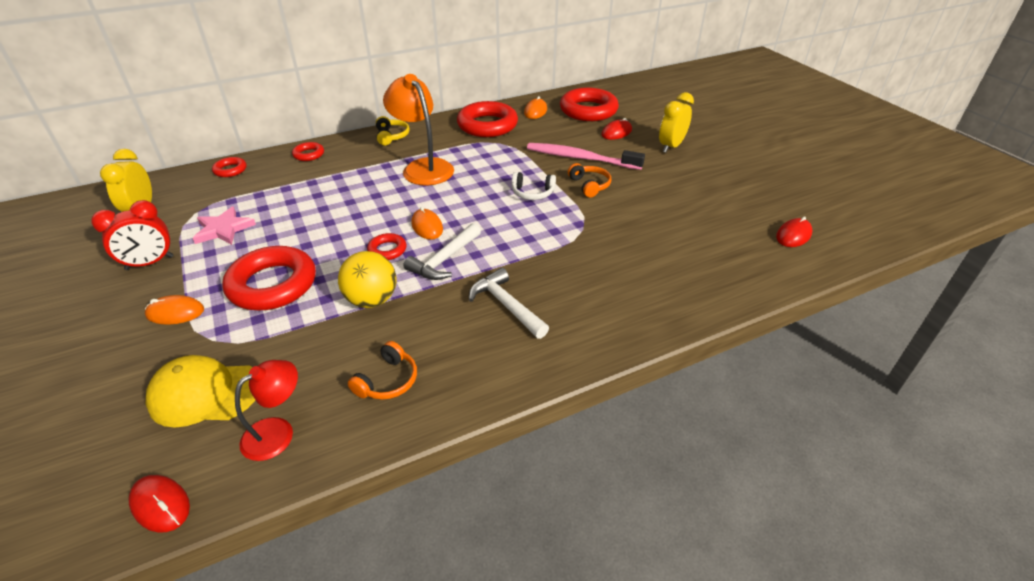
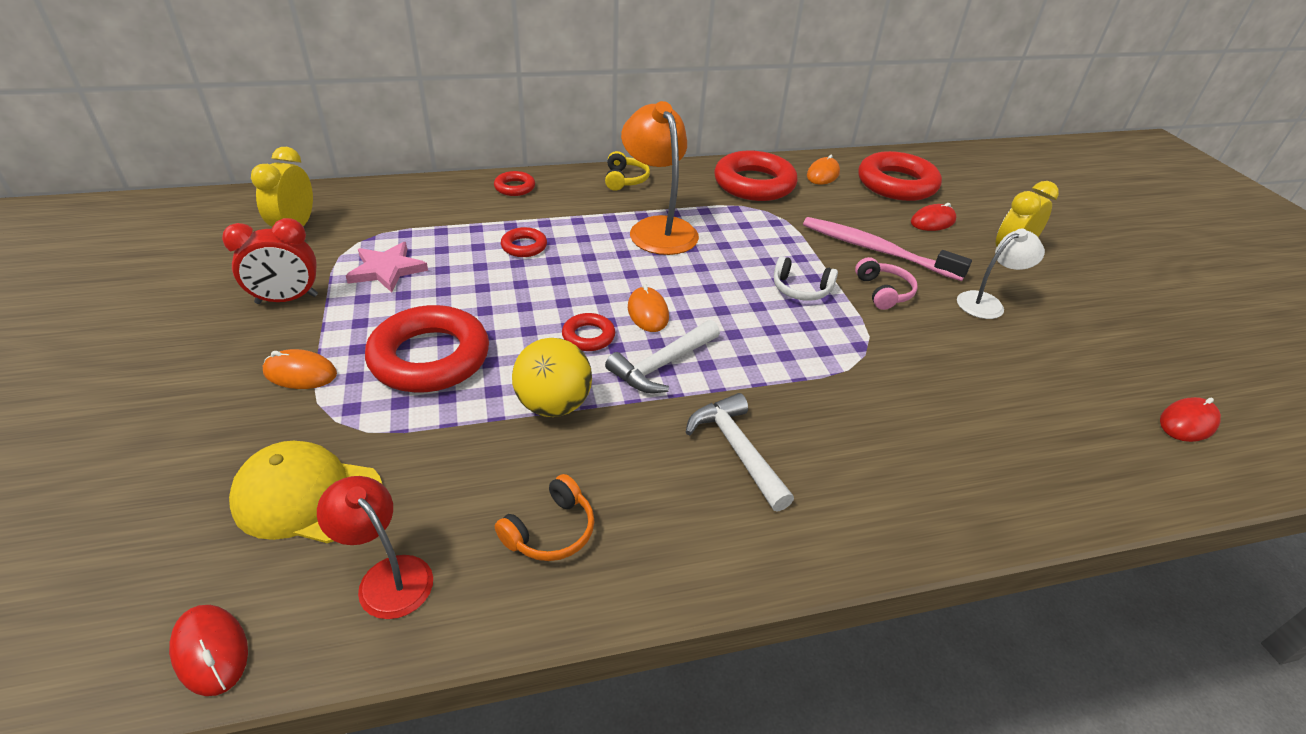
camera: 10 degrees right, 0 degrees up
red ring [212,157,246,177] -> red ring moved to [501,227,547,257]
red lamp [235,360,298,461] -> red lamp turned 105 degrees counterclockwise [317,476,433,619]
orange headphones [568,163,611,197] -> pink headphones [855,257,918,310]
none -> white lamp [957,229,1045,319]

